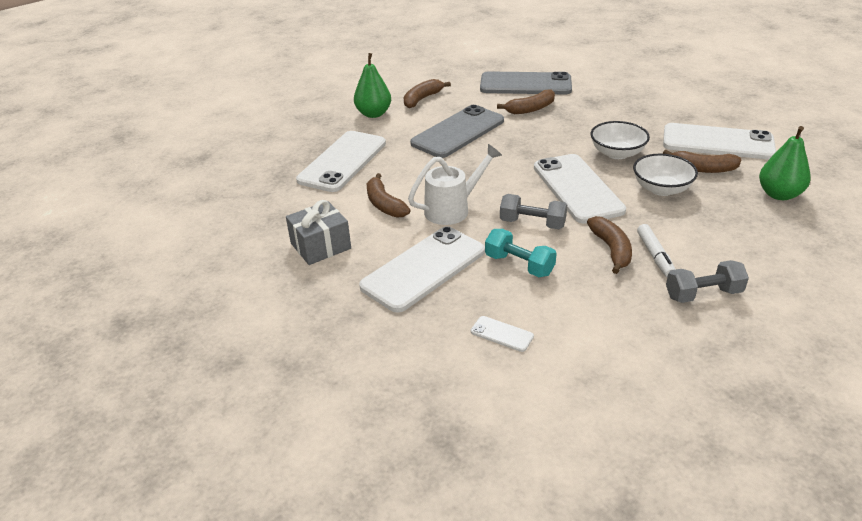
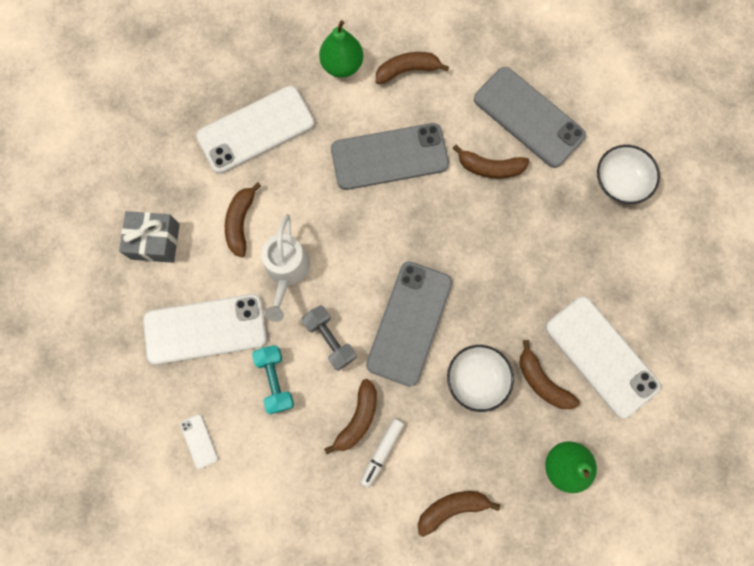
camera: 35 degrees right, 40 degrees up
white watering can [408,144,502,225] -> white watering can turned 90 degrees clockwise [262,214,310,322]
white phone [534,154,626,224] -> grey phone [366,262,452,387]
white bowl [591,121,650,159] -> white bowl moved to [597,145,660,204]
grey dumbbell [666,260,749,303] -> none
none -> brown banana [418,491,500,537]

